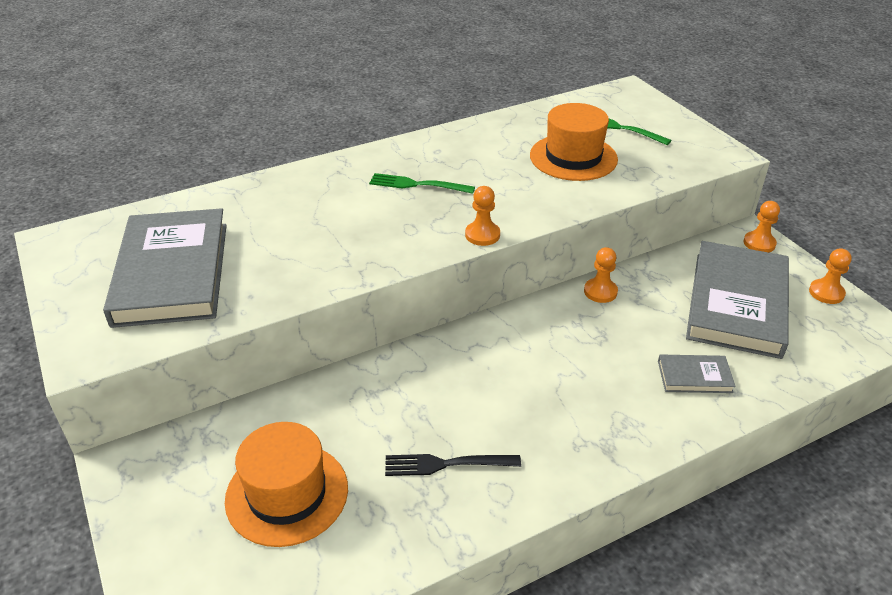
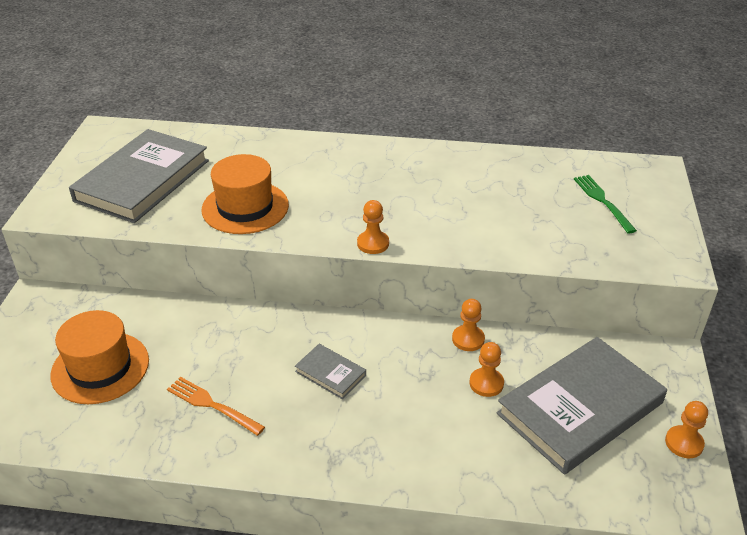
camera: 35 degrees right, 0 degrees up
green fork [369,173,475,194] -> none
black fork [385,454,521,476] -> orange fork [167,377,265,436]
orange hat [530,103,618,181] -> orange hat moved to [201,154,289,234]
grey book [658,354,736,393] -> grey book moved to [295,344,366,399]
orange pawn [743,201,780,252] -> orange pawn moved to [469,342,504,397]

